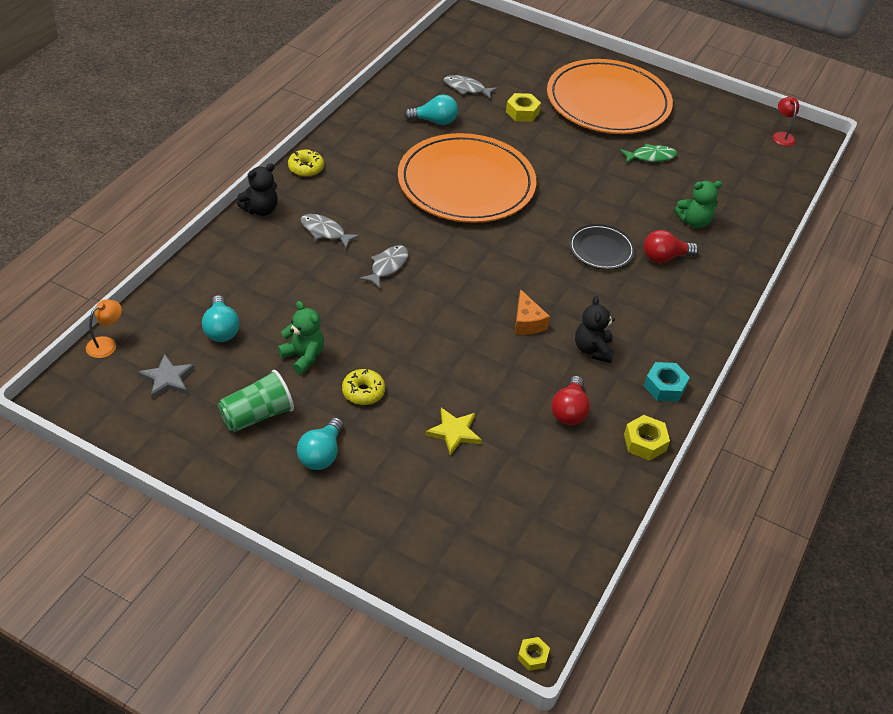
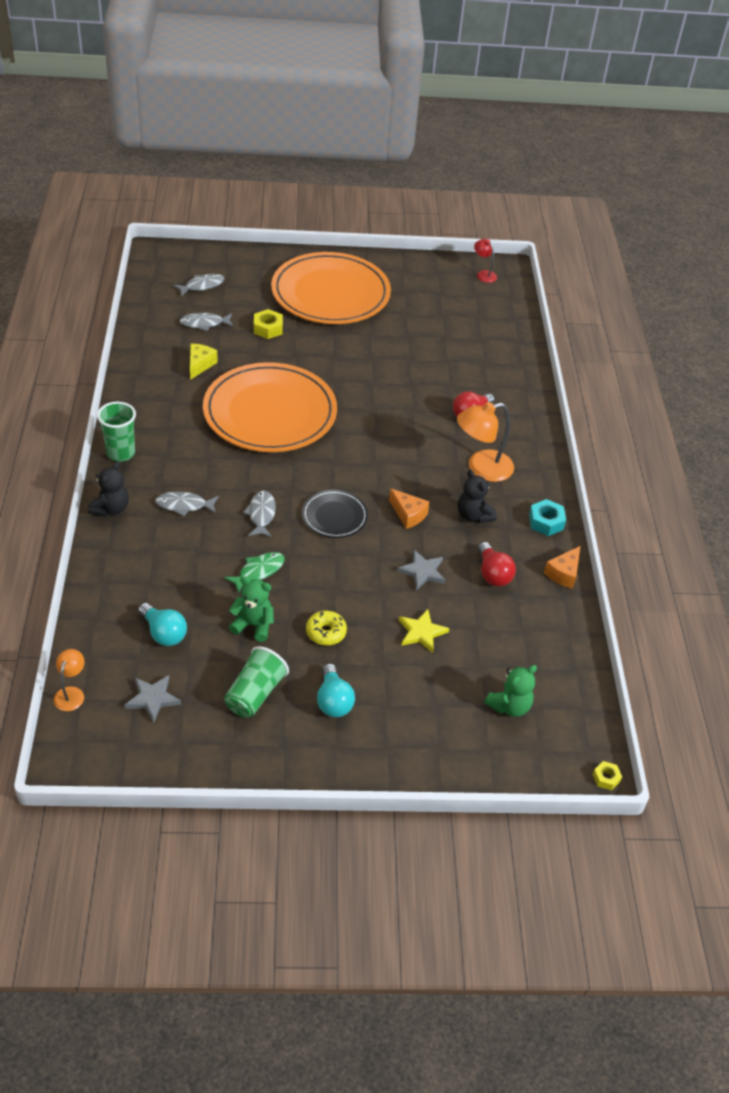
camera: 30 degrees left, 0 degrees up
yellow donut [288,150,324,177] -> green cup [97,402,136,462]
turquoise light bulb [404,94,458,125] -> yellow cheese [190,344,218,380]
black plate [569,224,635,270] -> black plate moved to [302,490,368,538]
green fish [620,144,677,163] -> green fish moved to [224,552,285,593]
yellow nut [624,415,670,461] -> orange cheese [544,546,580,589]
green teddy bear [675,181,722,228] -> green teddy bear moved to [484,665,537,717]
none -> grey fish [173,274,224,297]
none -> grey star [397,550,445,591]
none -> orange lamp [457,402,514,482]

